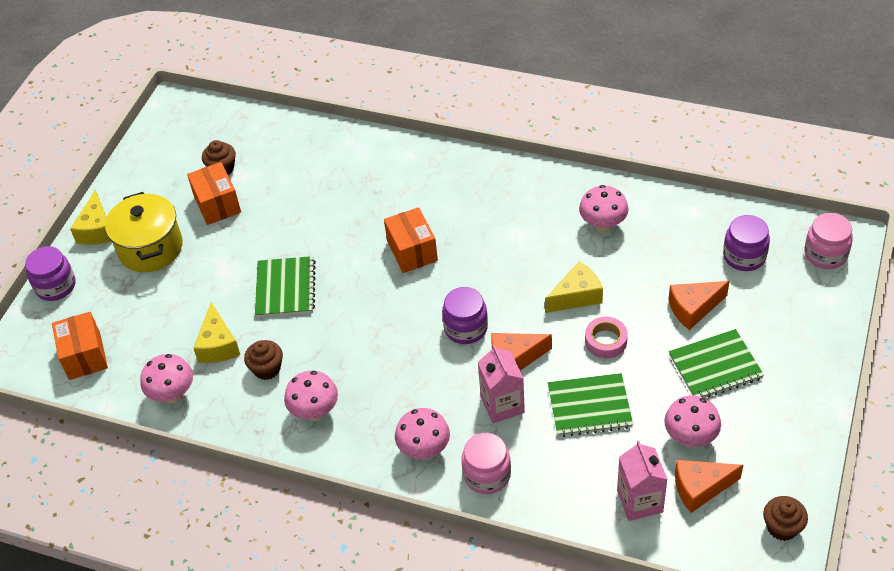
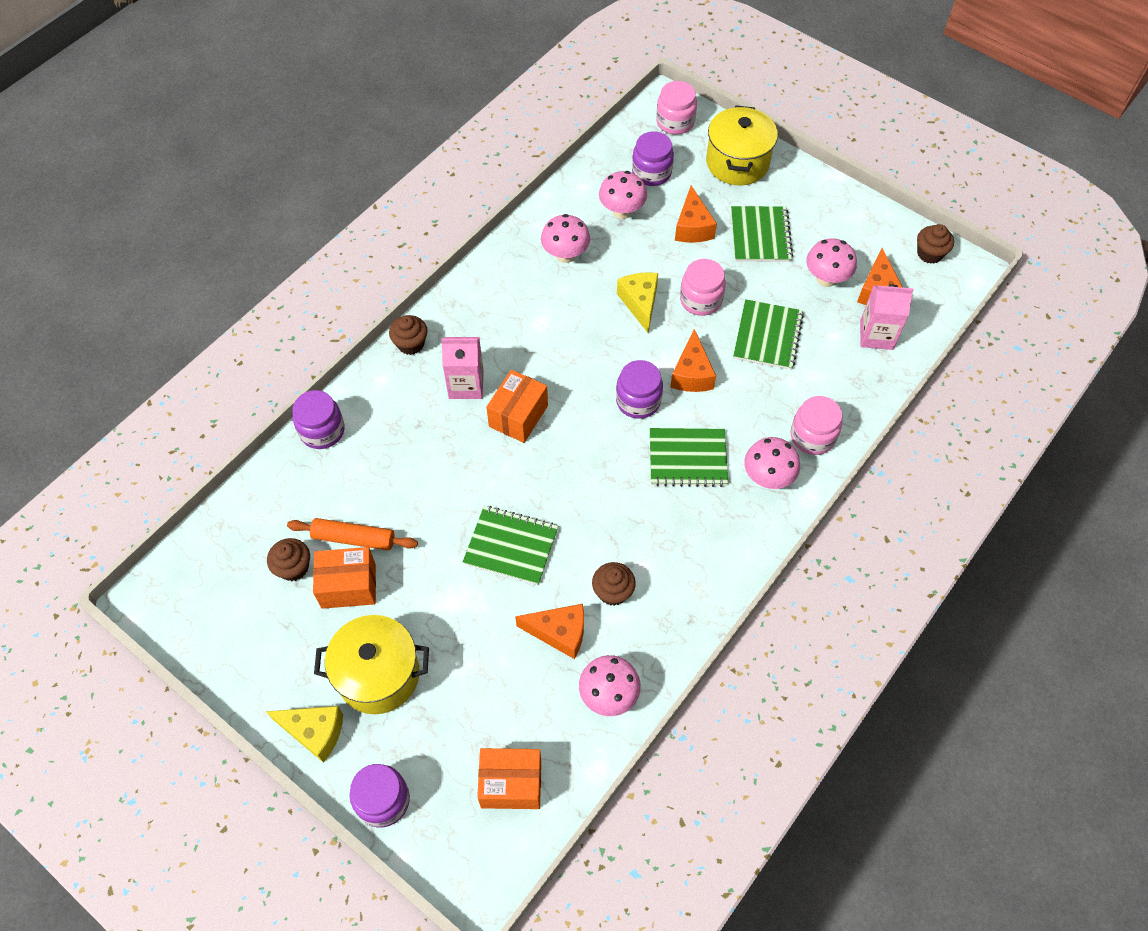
camera: 75 degrees left, 10 degrees up
yellow cheese [193,302,240,363] -> orange cheese [515,604,584,659]
pink mushroom [284,371,338,421] -> pink mushroom moved to [599,171,647,219]
orange box [384,207,438,273] -> orange box turned 60 degrees counterclockwise [486,370,548,443]
pink carton [478,345,525,423] -> pink carton moved to [441,337,484,399]
pink tape [585,317,628,358] -> pink jar [680,259,726,316]
none -> orange rolling pin [287,518,418,551]
none -> purple jar [293,390,345,449]
none -> brown cupcake [389,315,428,355]
none -> green notebook [650,428,728,487]
none -> yellow pot [706,105,778,185]

